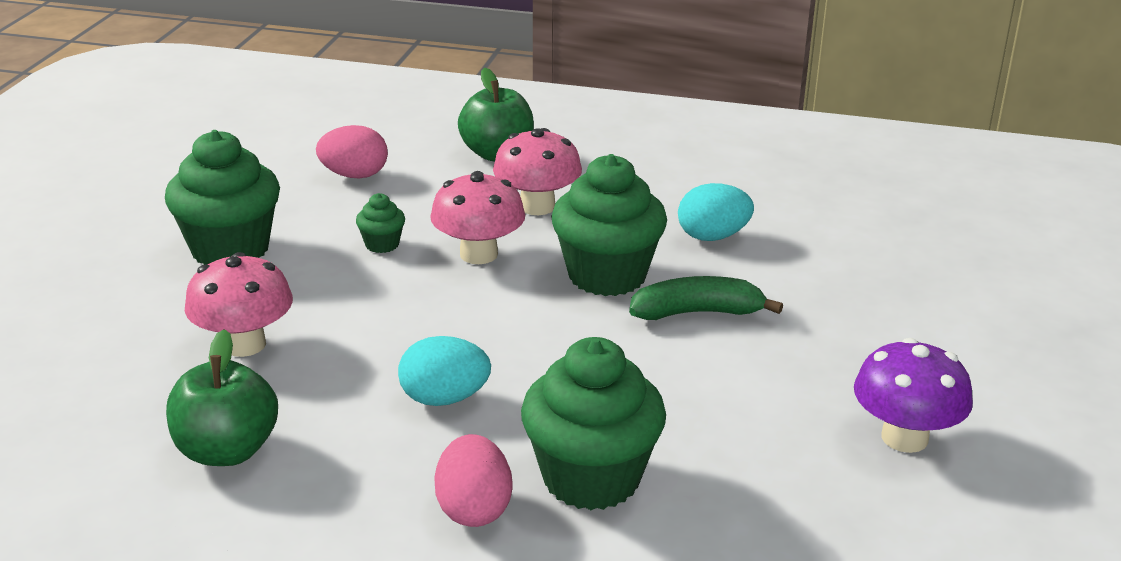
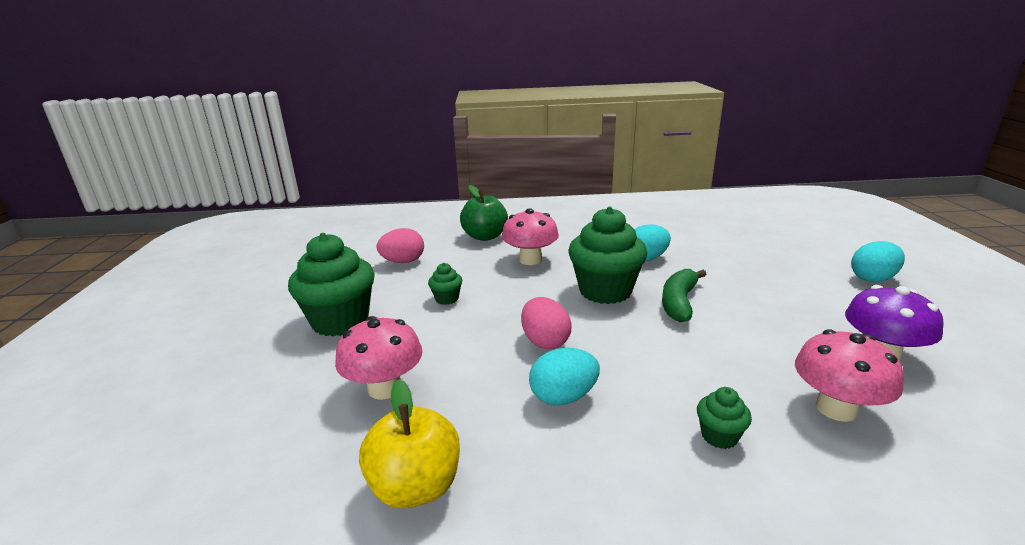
camera: 15 degrees left, 5 degrees down
green apple [166,329,278,466] -> yellow apple [359,379,460,508]
pink mushroom [430,171,525,264] -> pink mushroom moved to [795,329,904,422]
pink egg [434,434,512,527] -> pink egg moved to [521,297,571,350]
green cupcake [521,337,666,510] -> green cupcake [697,387,752,449], size x0.45
green banana [629,276,783,320] -> green banana turned 45 degrees counterclockwise [662,269,707,322]
none -> turquoise egg [851,241,905,282]

